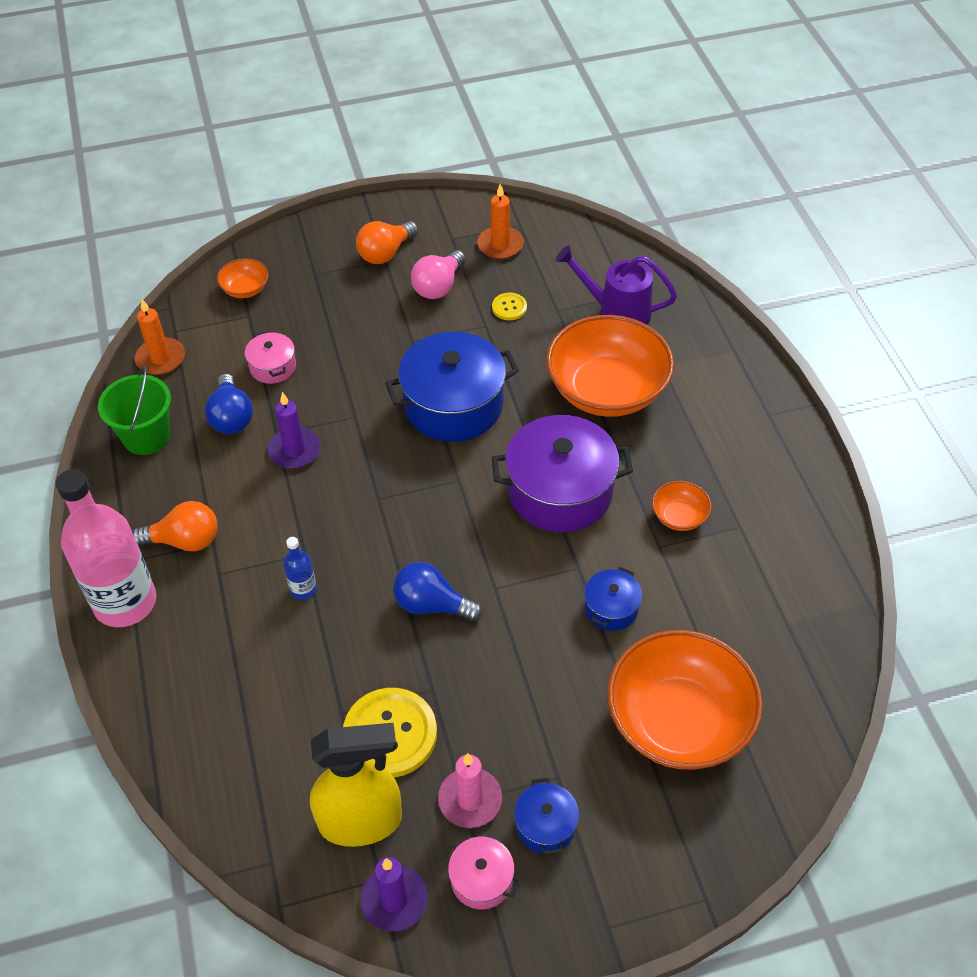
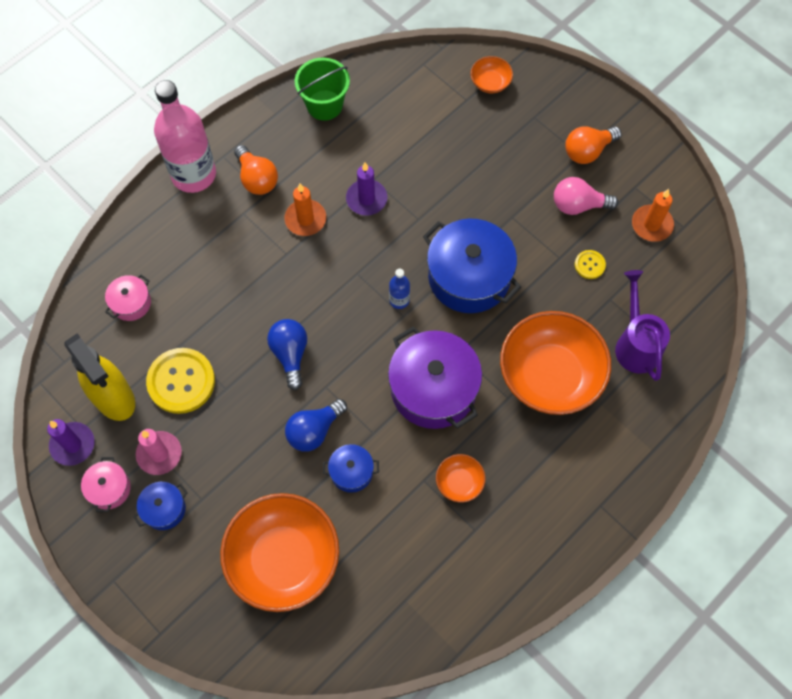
camera: 60 degrees right, 15 degrees up
orange candle [135,299,185,375] -> orange candle moved to [284,184,326,236]
blue light bulb [205,374,253,434] -> blue light bulb moved to [285,399,347,452]
pink pot [245,331,296,384] -> pink pot moved to [105,275,151,321]
blue bottle [283,537,317,600] -> blue bottle moved to [389,269,410,309]
orange light bulb [356,221,418,264] -> orange light bulb turned 45 degrees counterclockwise [565,126,622,164]

